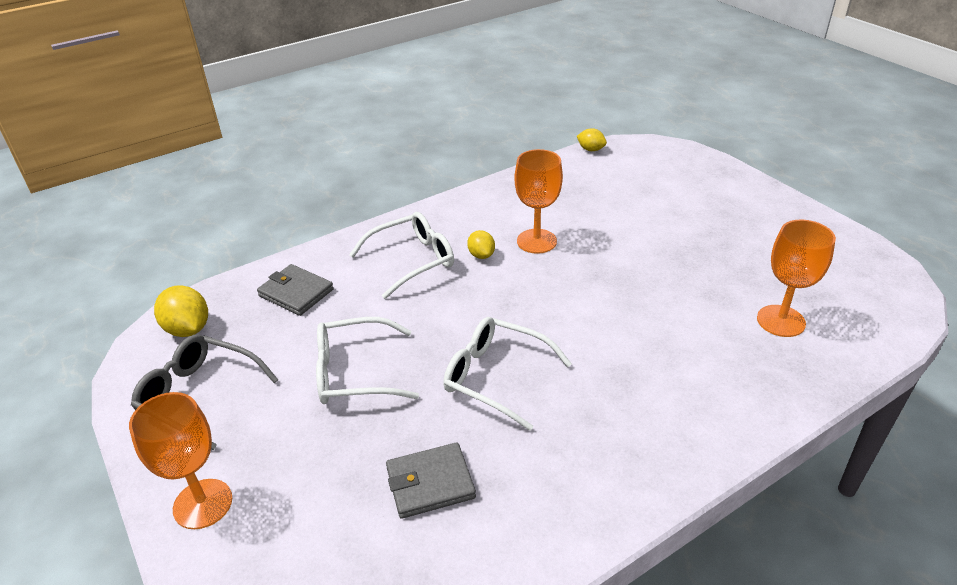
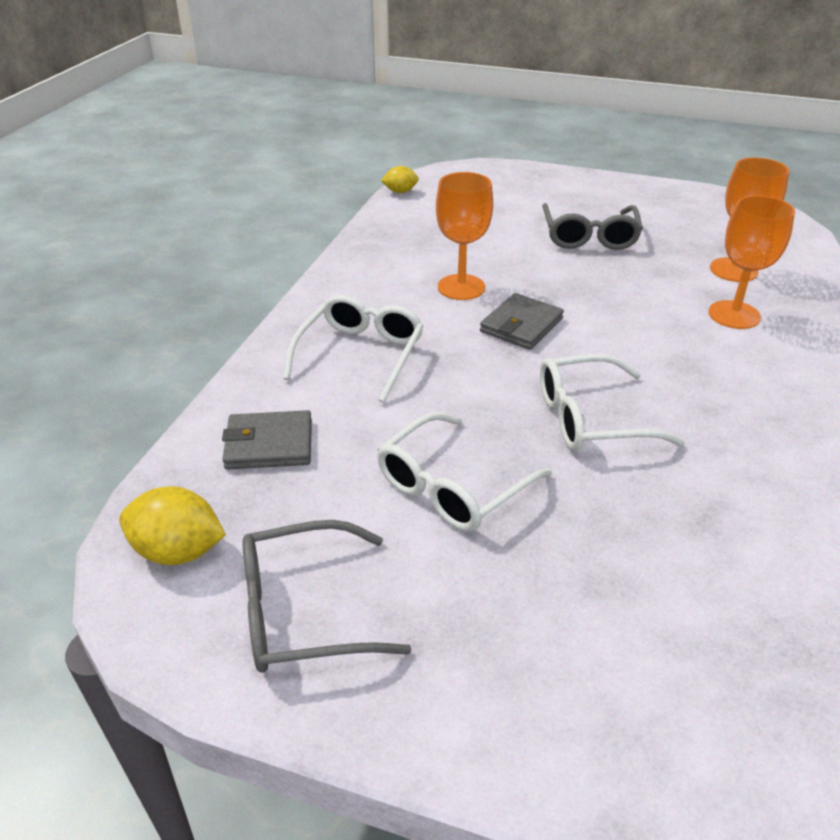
camera: 40 degrees left, 0 degrees up
orange goblet [129,392,232,529] -> orange goblet moved to [708,195,795,329]
grey wallet [386,442,476,519] -> grey wallet moved to [480,293,564,350]
yellow lemon [467,230,495,259] -> none
none -> grey glasses [542,203,643,250]

